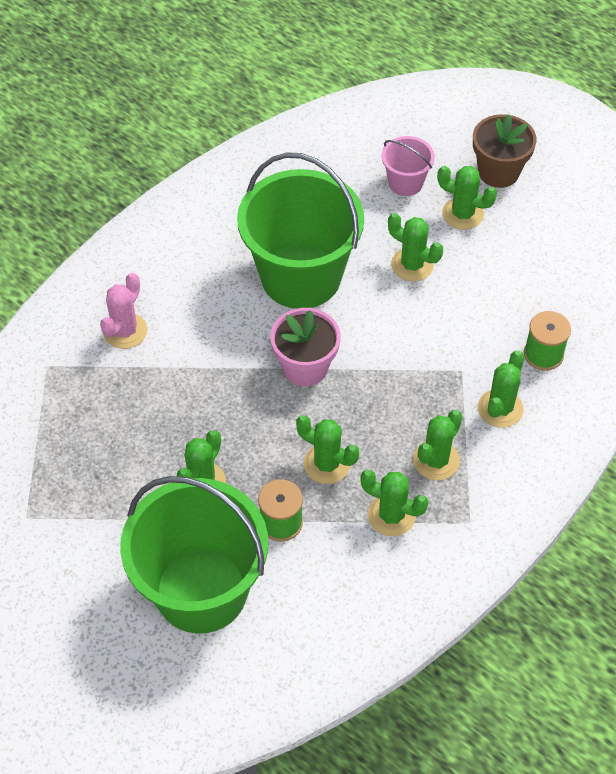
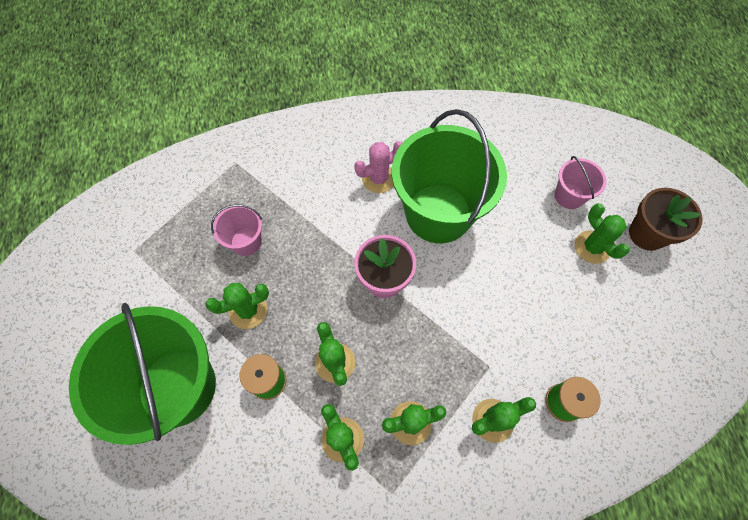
camera: 40 degrees right, 10 degrees up
pink cactus [100,273,147,349] -> pink cactus moved to [354,141,402,193]
green cactus [388,213,443,281] -> none
none -> pink bucket [211,204,262,256]

